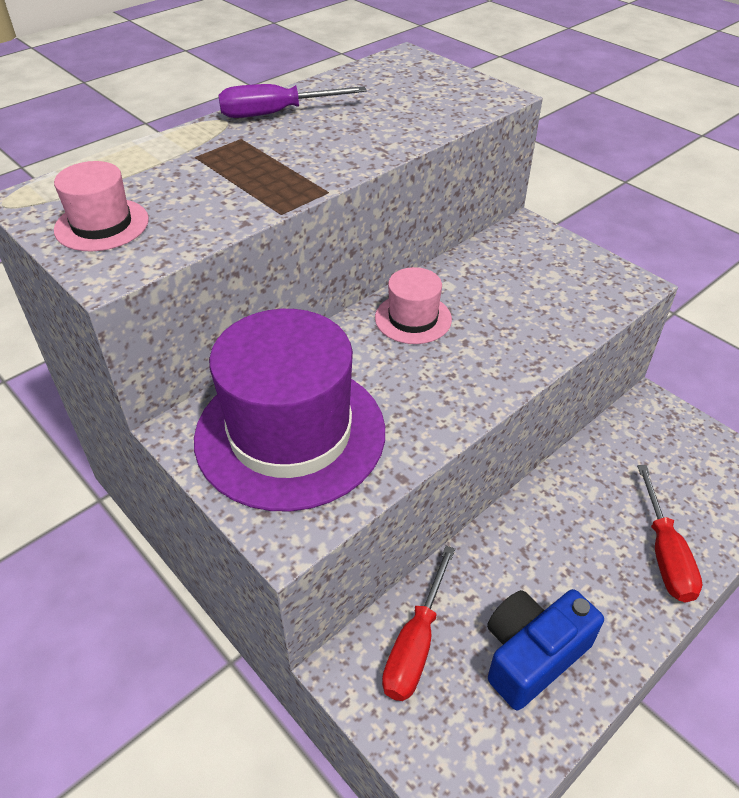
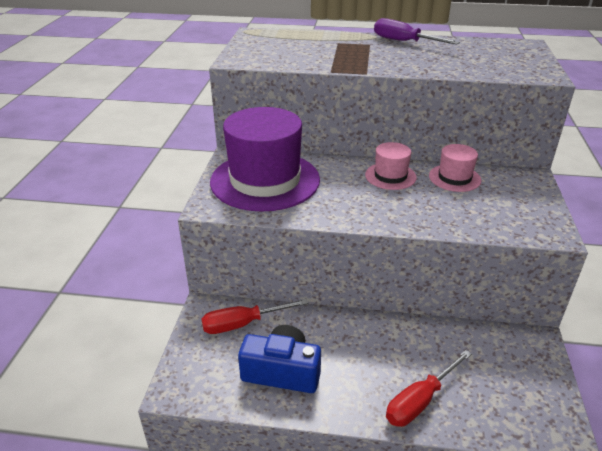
camera: 50 degrees right, 10 degrees down
pink hat [54,161,149,251] -> pink hat moved to [429,144,481,192]

